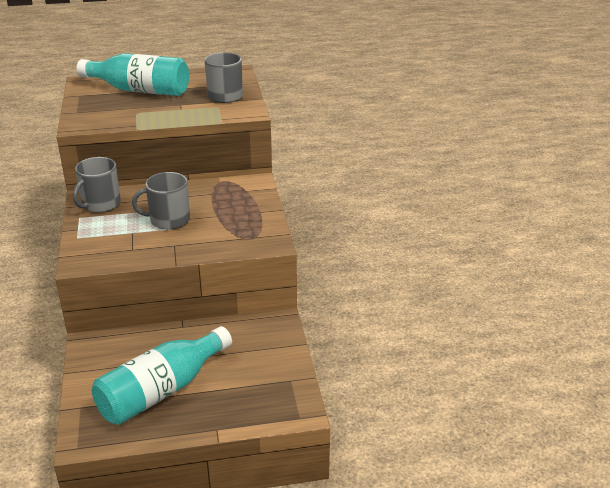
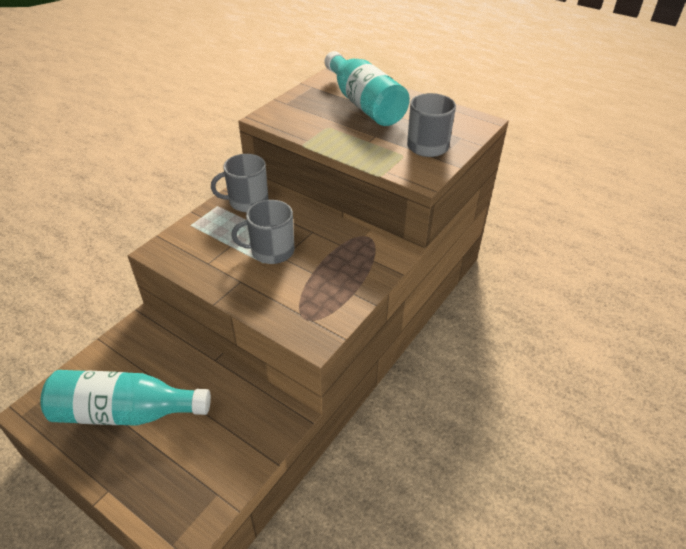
camera: 45 degrees right, 10 degrees up
grey mug [132,172,190,230] -> grey mug turned 45 degrees counterclockwise [231,200,294,264]

